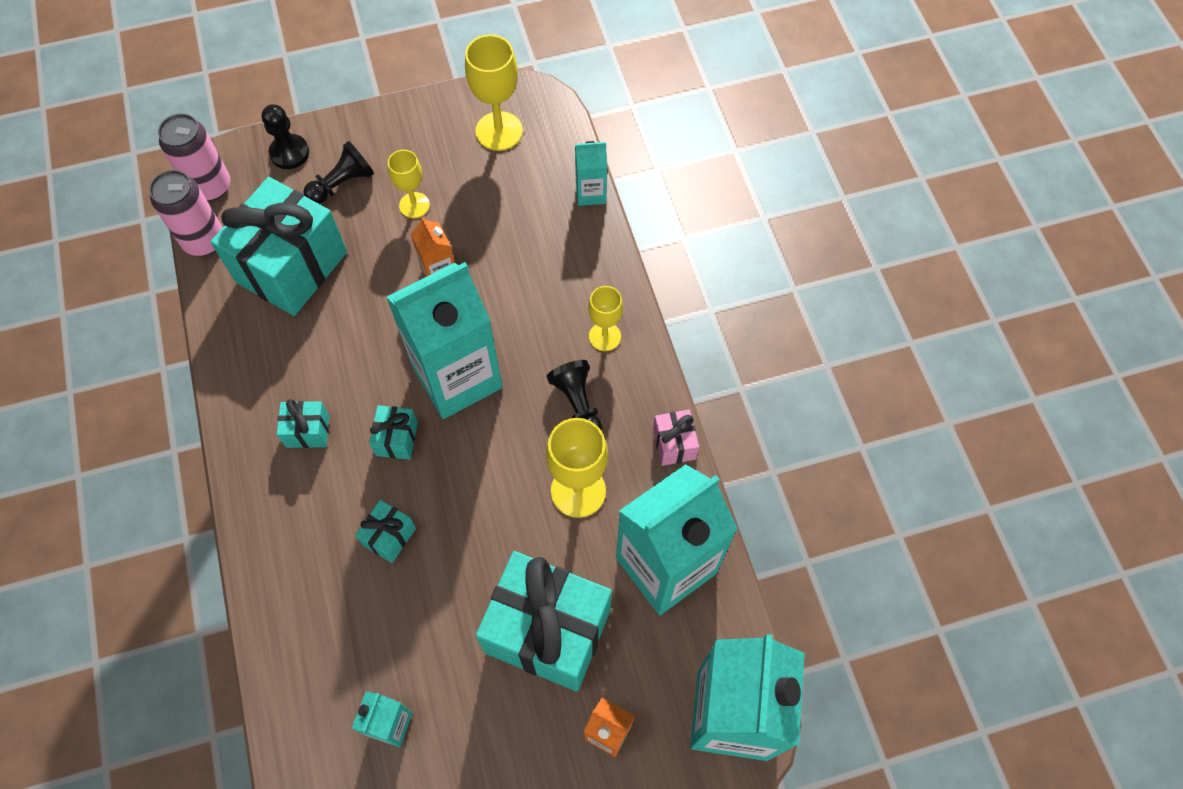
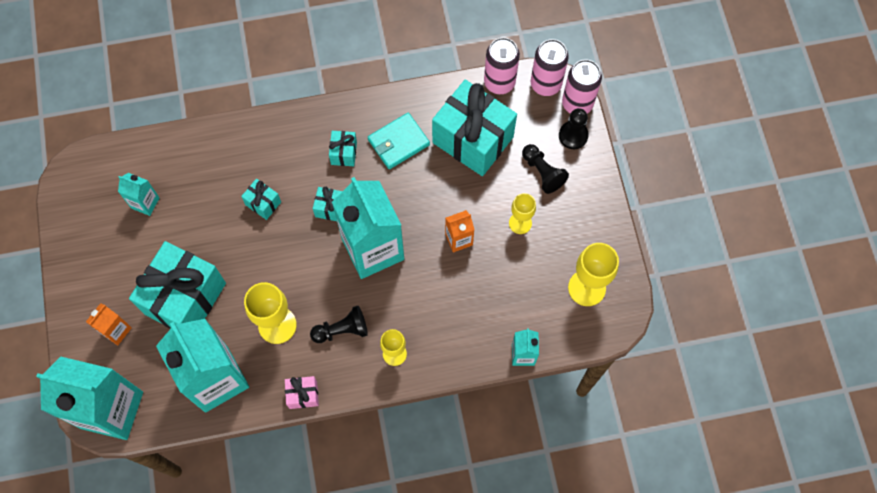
camera: 95 degrees right, 5 degrees up
none -> turquoise wallet [368,113,430,169]
none -> pink can [562,60,602,114]

